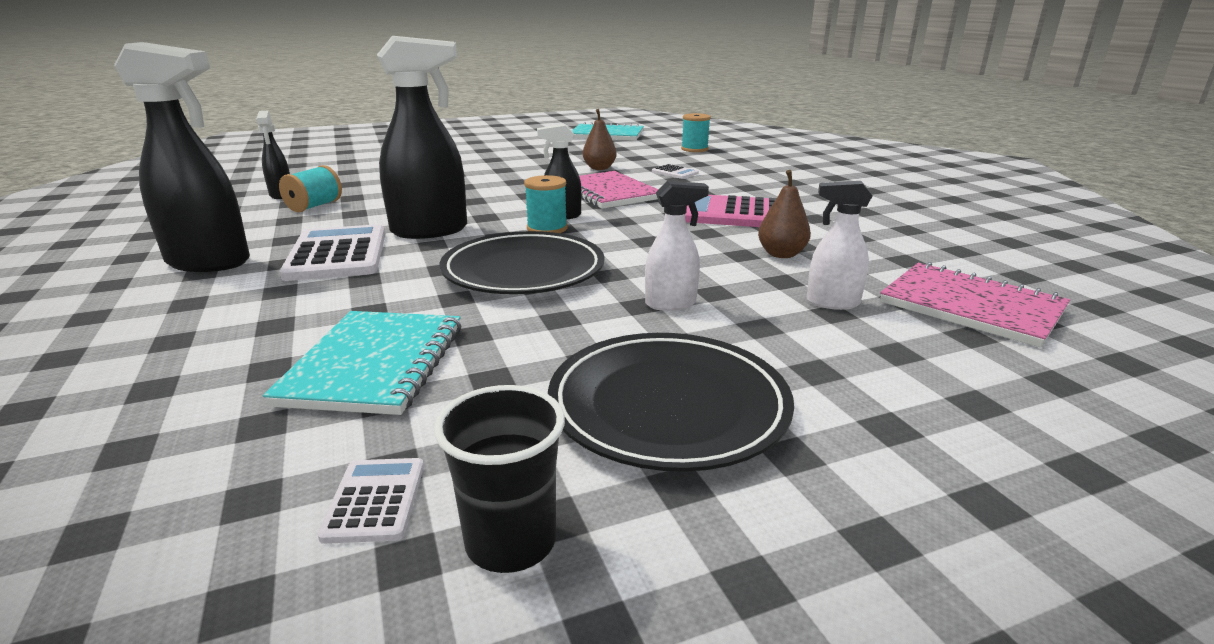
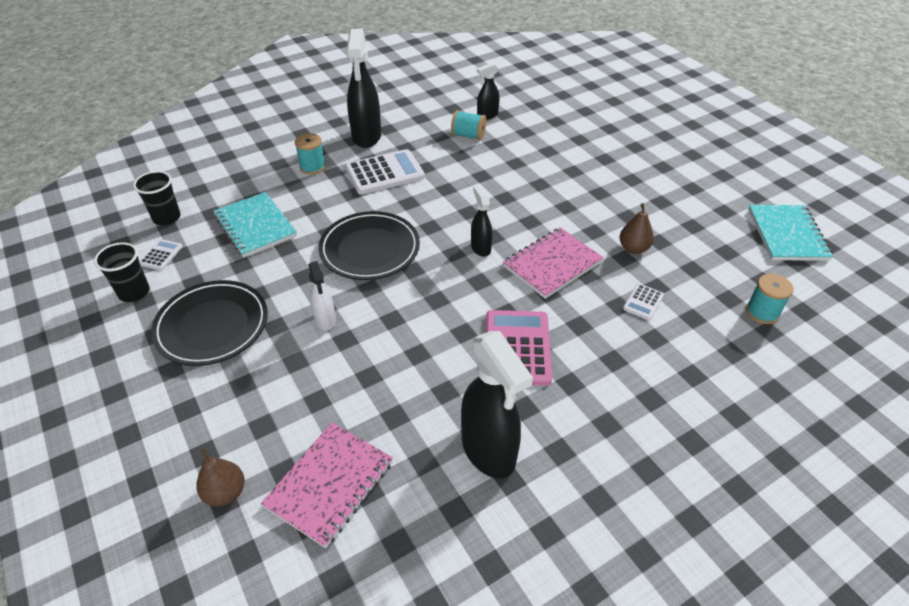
camera: 80 degrees right, 20 degrees up
turquoise notebook [263,311,461,415] -> turquoise notebook turned 60 degrees clockwise [213,192,297,257]
white calculator [318,458,424,544] -> white calculator turned 60 degrees counterclockwise [139,239,183,270]
black spray bottle [377,36,467,239] -> black spray bottle moved to [461,331,533,479]
turquoise spool [524,175,568,233] -> turquoise spool moved to [294,133,326,175]
brown pear [758,170,811,258] -> brown pear moved to [197,449,245,507]
white spray bottle [806,181,873,310] -> none
none -> black cup [133,171,181,225]

